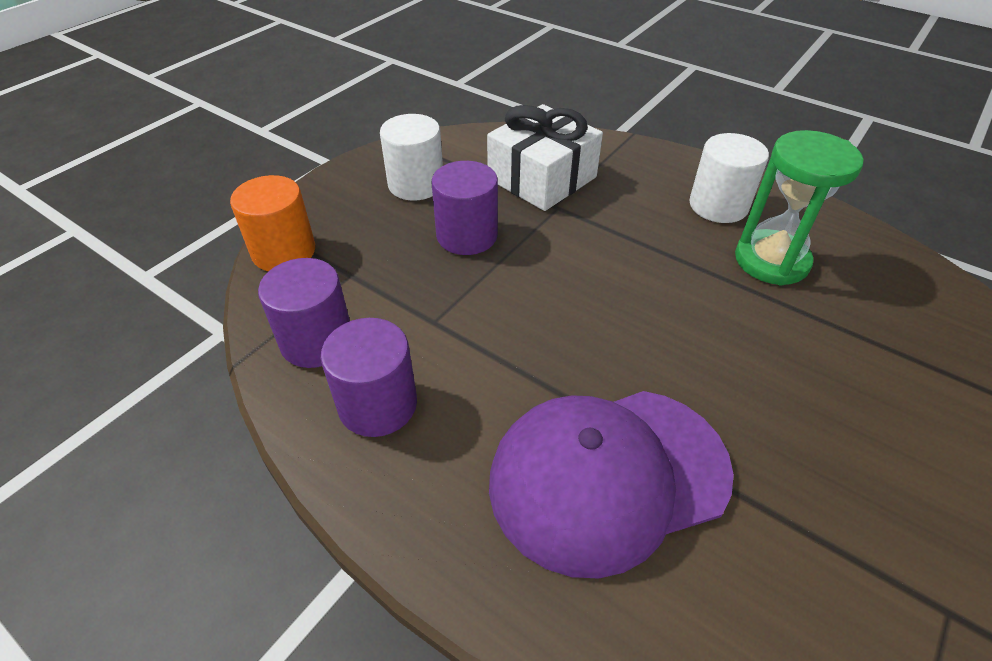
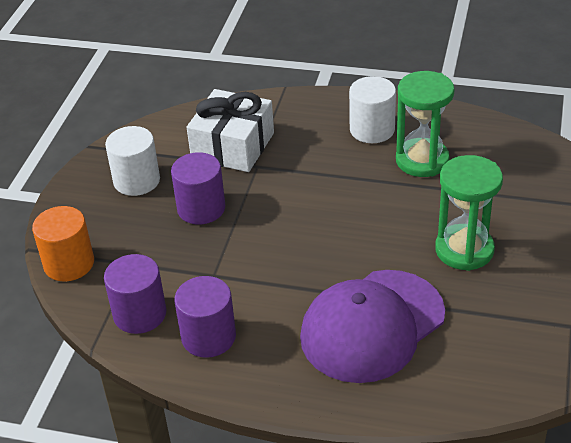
camera: 20 degrees left, 5 degrees down
none -> green hourglass [435,155,503,271]

